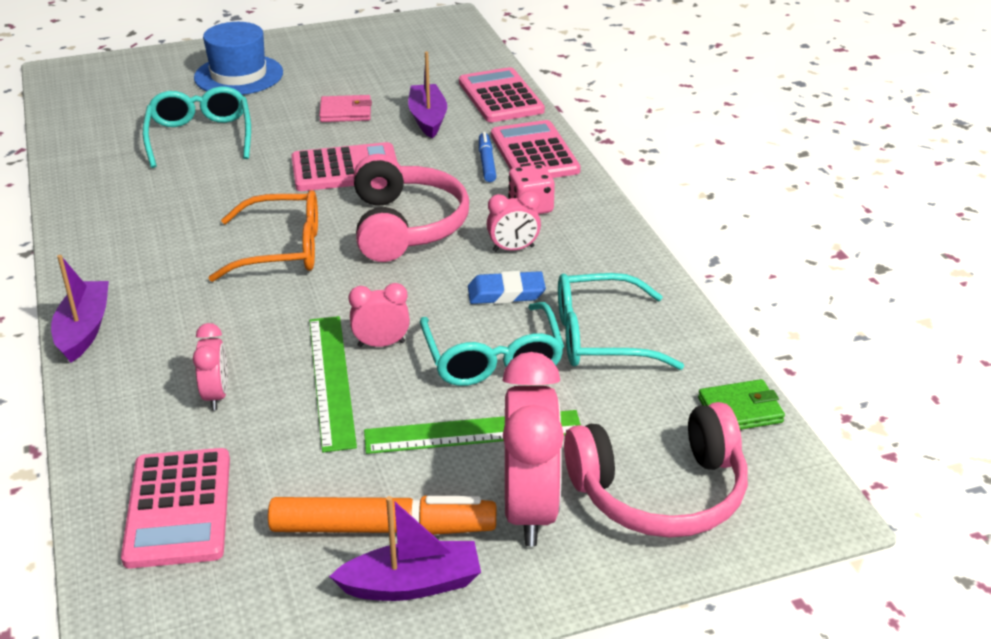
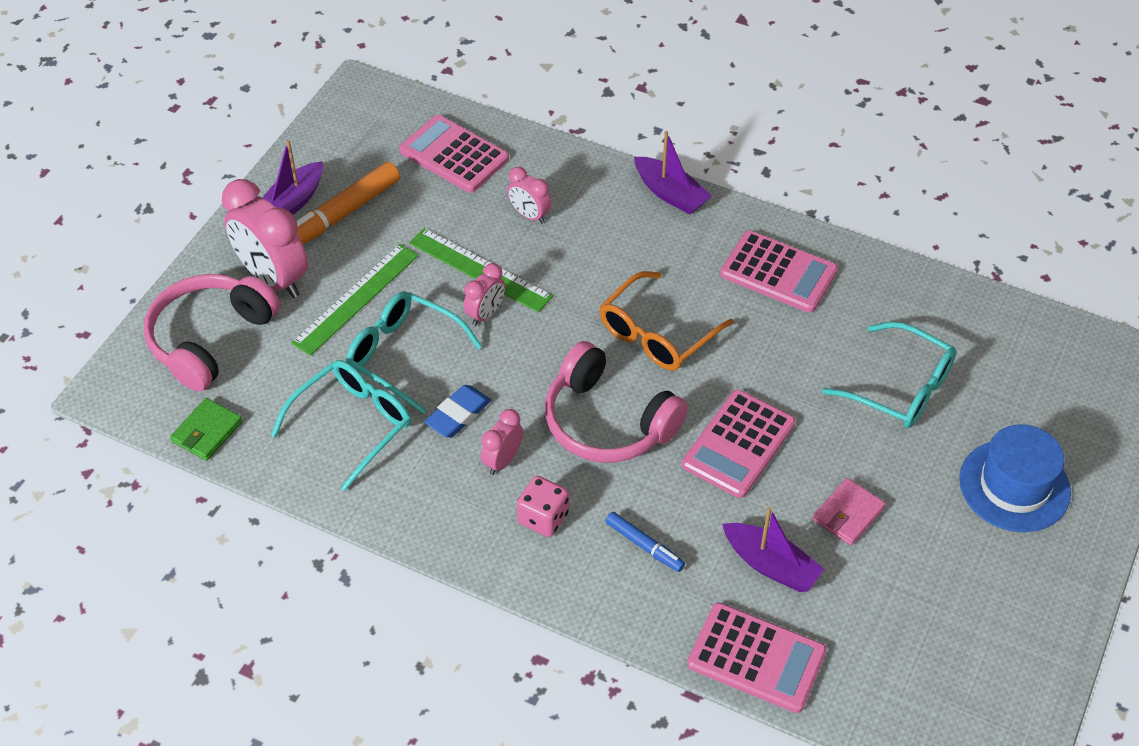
camera: 135 degrees right, 15 degrees up
pink calculator [491,120,581,178] -> pink calculator moved to [720,231,838,313]

